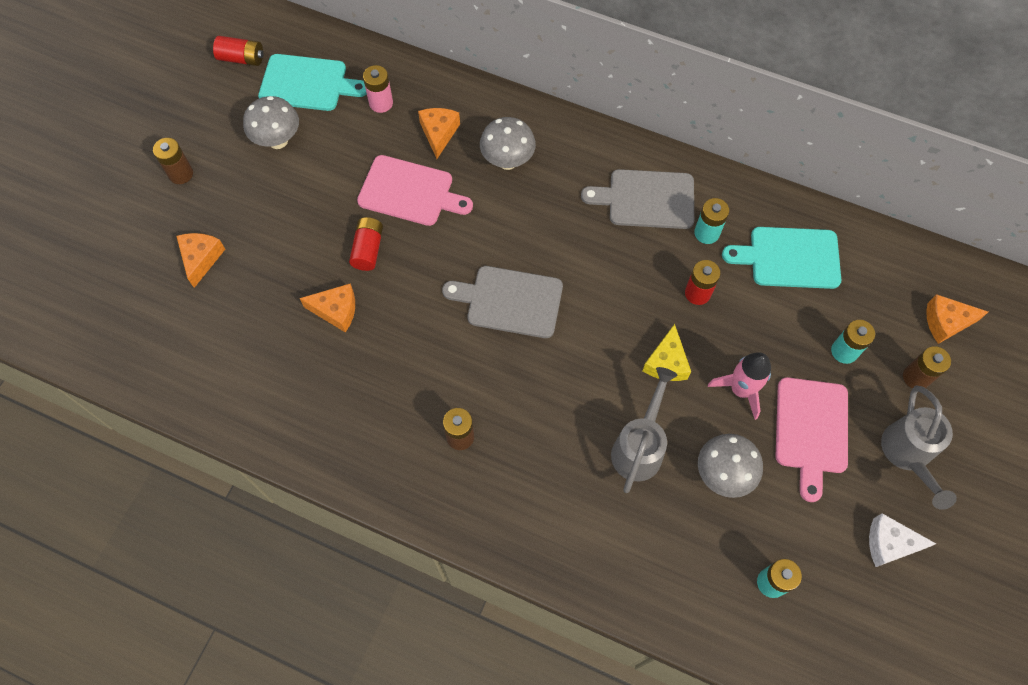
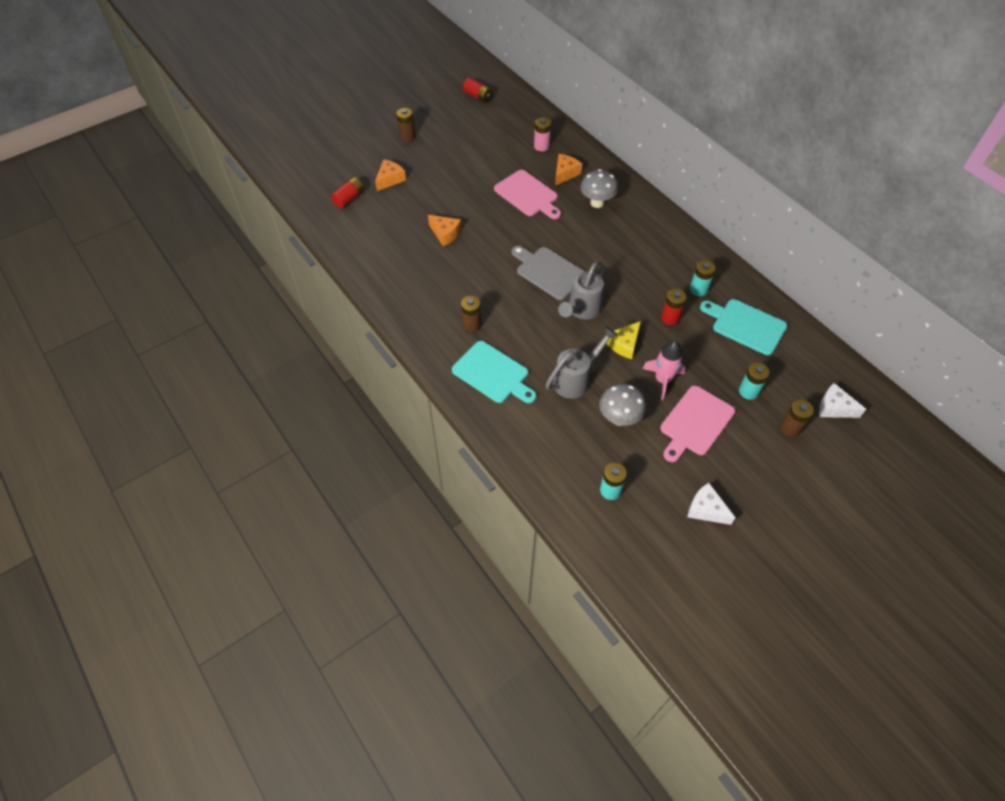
camera: 30 degrees right, 10 degrees down
grey mushroom [243,96,299,149] -> none
turquoise cutting board [258,54,367,111] -> turquoise cutting board moved to [452,341,536,403]
red battery [349,217,383,271] -> red battery moved to [331,177,364,208]
grey cutting board [581,169,694,229] -> none
grey watering can [881,385,957,510] -> grey watering can moved to [558,261,604,319]
orange cheese [926,294,988,344] -> white cheese [819,383,866,418]

